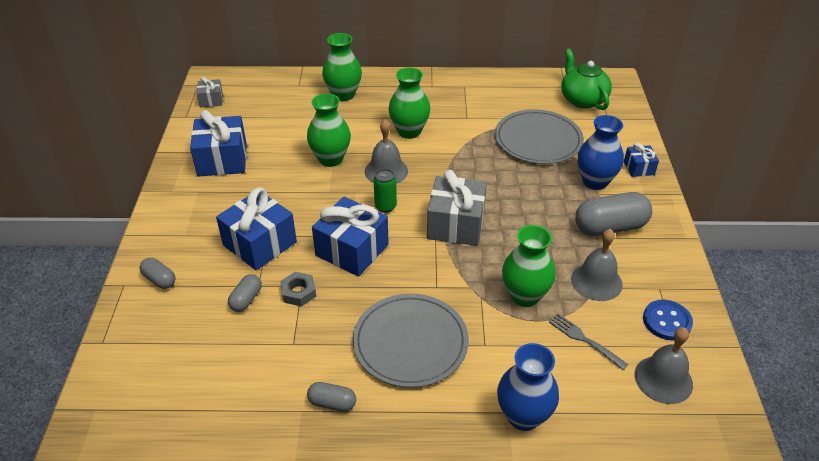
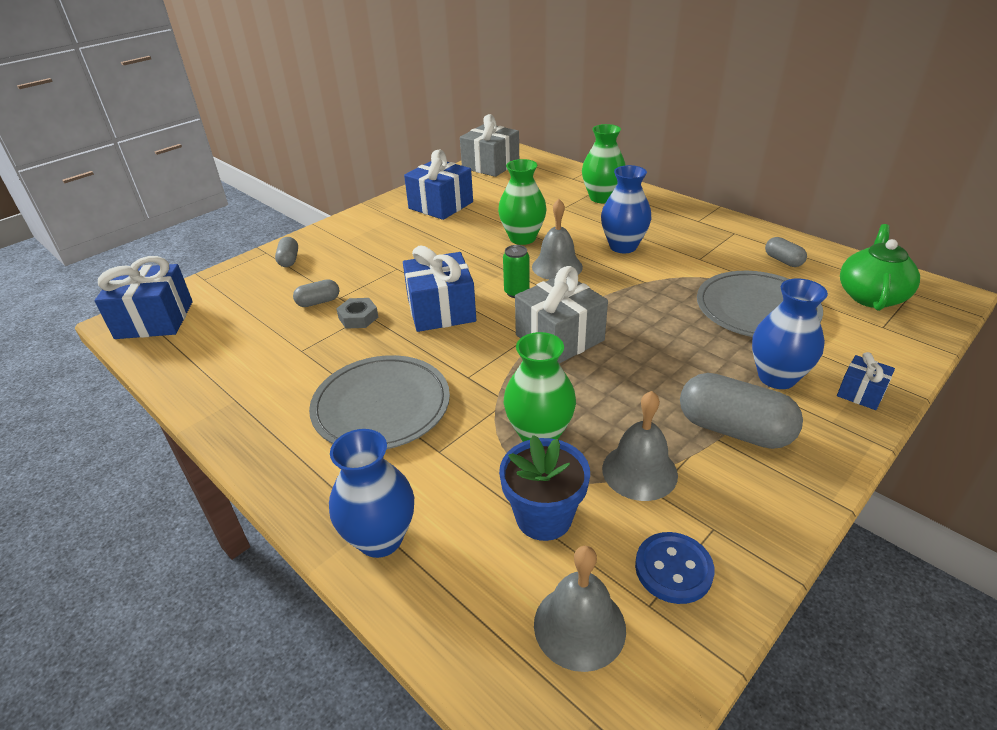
camera: 45 degrees right, 5 degrees down
grey gift [197,76,223,107] -> grey gift [460,114,519,177], size x1.94
blue gift [216,187,297,270] -> blue gift moved to [95,256,193,339]
grey capsule [307,382,356,412] -> grey capsule moved to [765,237,807,267]
green vase [388,68,430,139] -> blue vase [601,165,652,253]
grey fork [549,314,628,370] -> blue flower pot [499,435,590,541]

